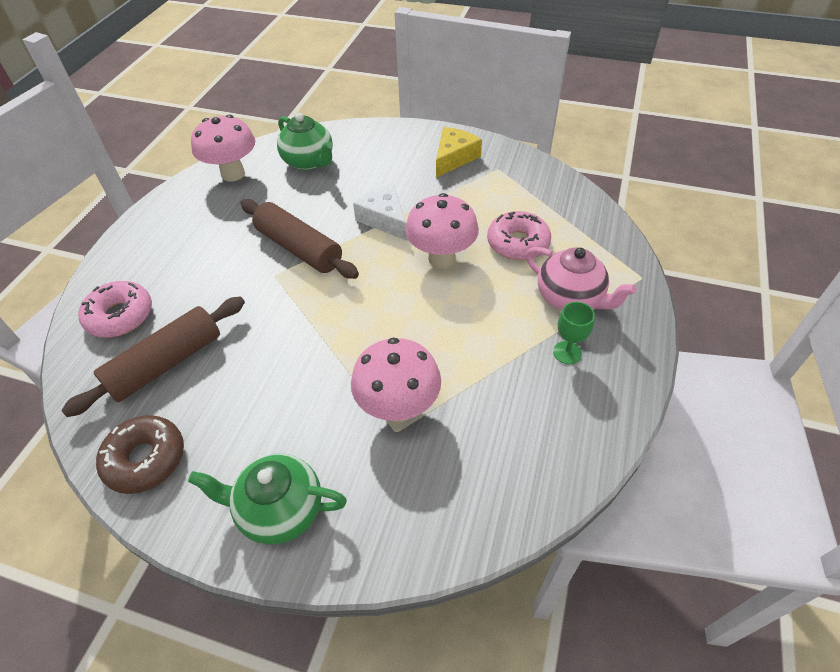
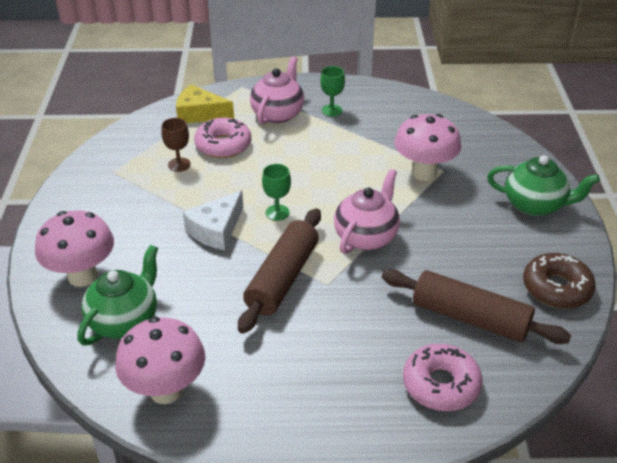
camera: 110 degrees left, 10 degrees down
green teapot [188,454,347,545] -> green teapot turned 60 degrees counterclockwise [487,155,600,216]
pink mushroom [405,193,479,268] -> pink mushroom moved to [35,210,114,287]
yellow cheese [436,127,482,178] -> yellow cheese moved to [176,84,234,123]
none -> brown goblet [162,118,191,172]
none -> green goblet [262,164,291,221]
none -> pink teapot [334,169,400,254]

